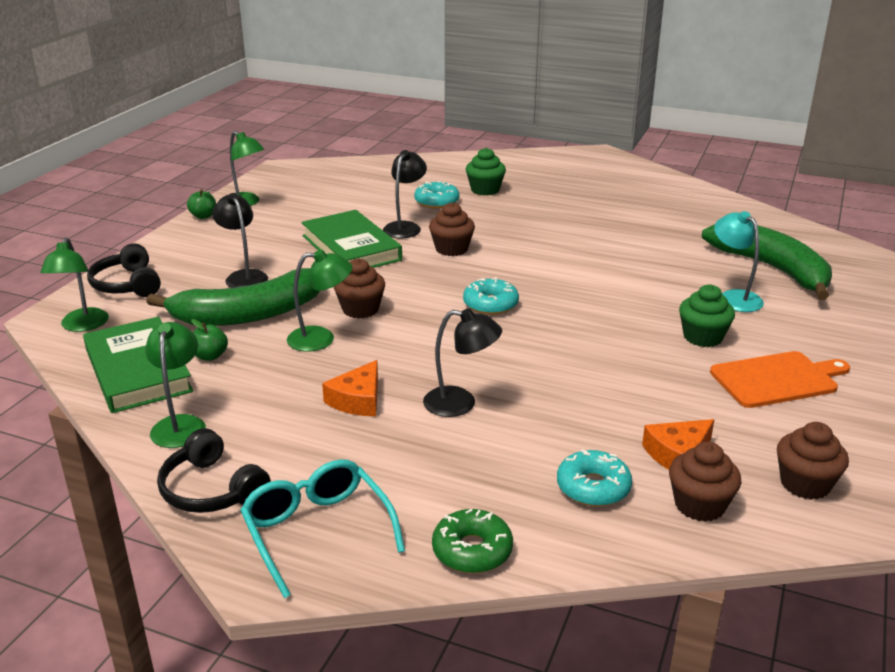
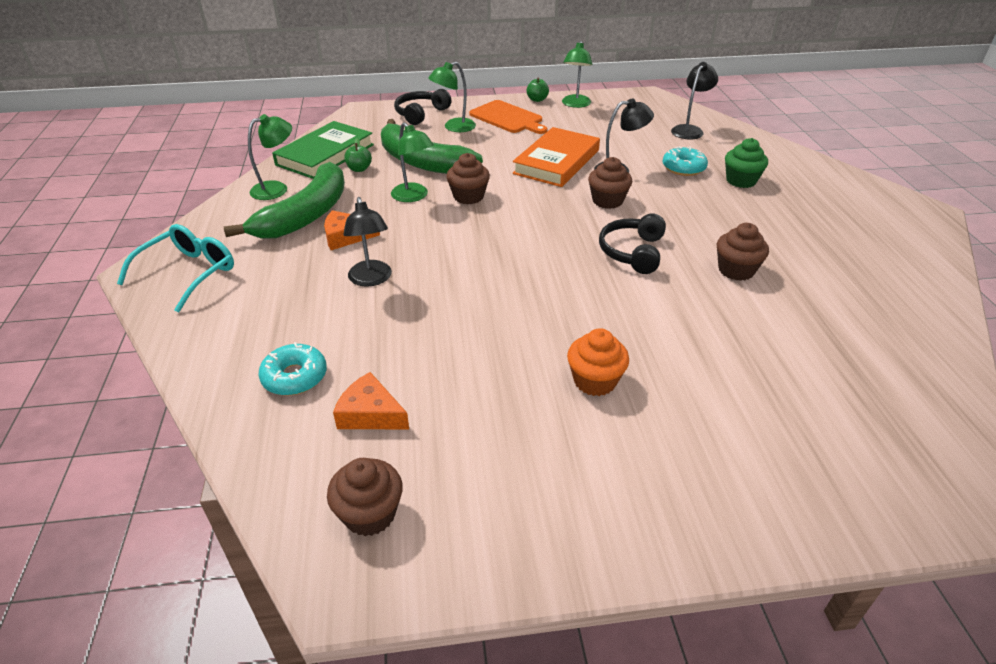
camera: 60 degrees right, 10 degrees up
green lamp [40,237,109,332] -> green lamp moved to [428,62,476,132]
black headphones [157,428,271,513] -> black headphones moved to [599,213,666,274]
black lamp [212,193,268,288] -> black lamp moved to [671,62,718,140]
green book [301,210,402,268] -> orange book [513,127,600,187]
green donut [432,509,513,573] -> none
turquoise donut [463,277,519,315] -> none
brown cupcake [669,442,741,522] -> brown cupcake moved to [717,223,769,281]
green cupcake [679,284,735,347] -> orange cupcake [567,328,629,396]
green banana [702,224,832,300] -> green banana moved to [224,162,345,239]
orange cutting board [710,351,850,408] -> orange cutting board moved to [469,100,547,134]
turquoise lamp [714,211,764,312] -> none

